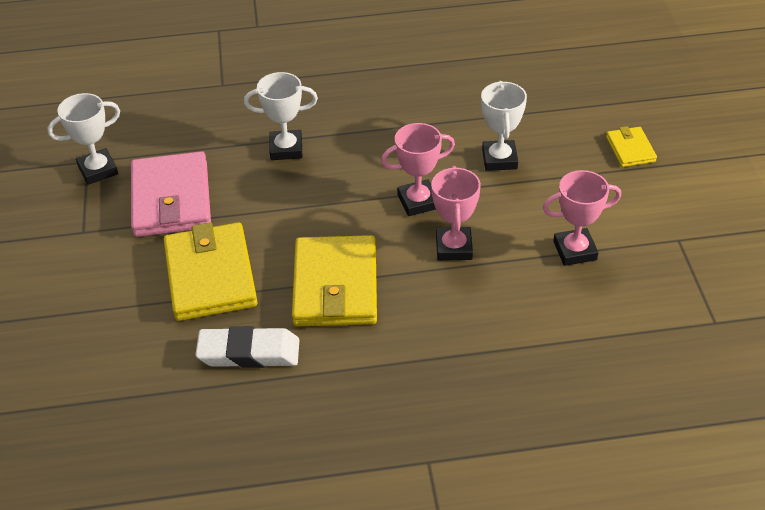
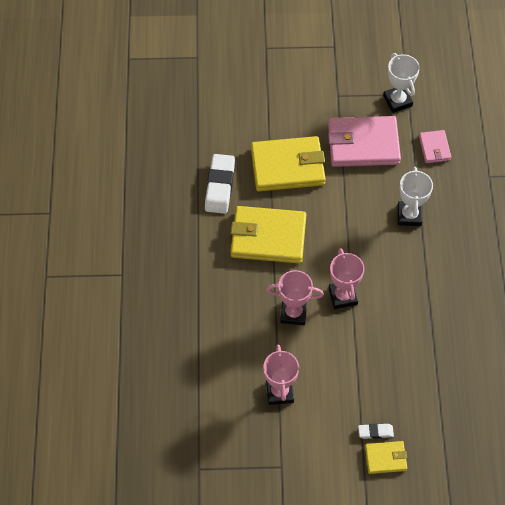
camera: 95 degrees right, 15 degrees up
white trophy [481,81,527,171] -> none
none -> white eraser [358,424,394,439]
none -> pink wallet [419,130,452,163]

